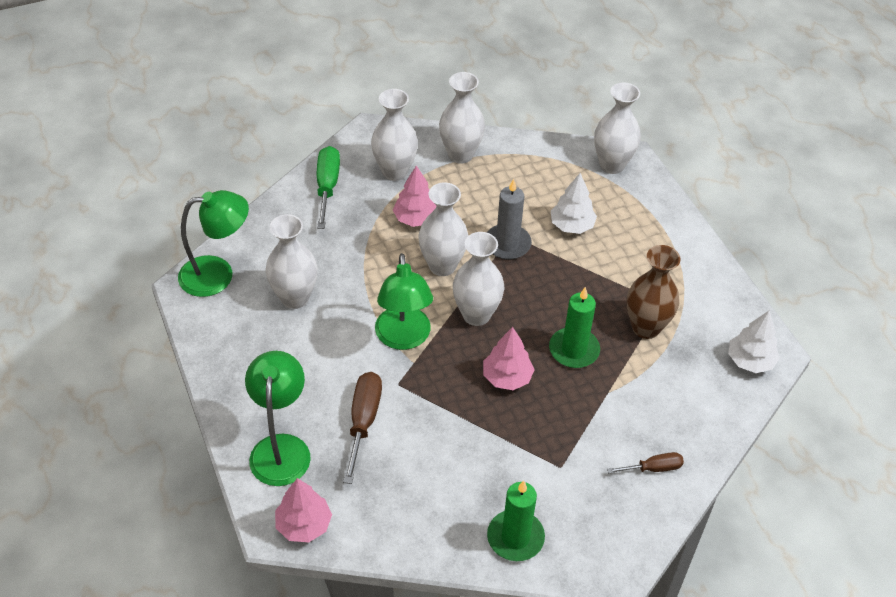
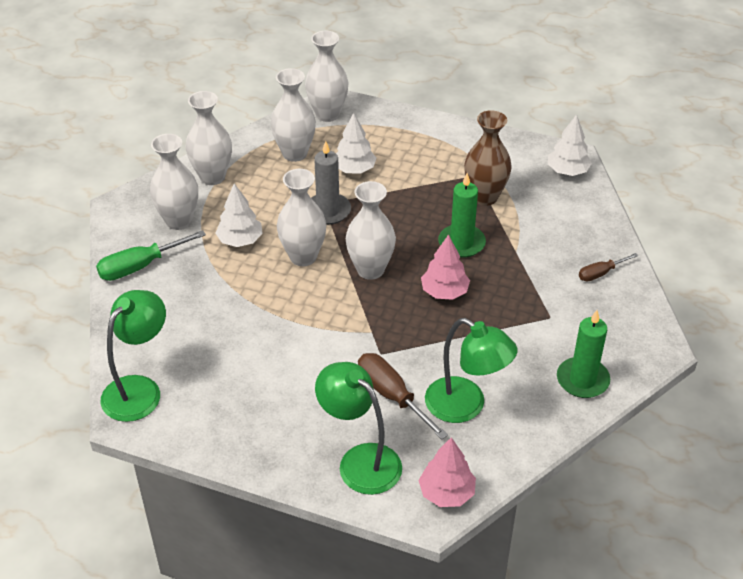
camera: 45 degrees left, 5 degrees down
white vase [266,214,317,309] -> white vase moved to [270,68,316,162]
green screwdriver [317,146,340,229] -> green screwdriver turned 75 degrees counterclockwise [96,230,206,281]
green lamp [375,253,433,350] -> green lamp moved to [425,318,518,423]
pink tree [393,165,437,227] -> white tree [215,184,263,247]
brown screwdriver [607,452,684,474] -> brown screwdriver turned 150 degrees counterclockwise [579,253,638,282]

